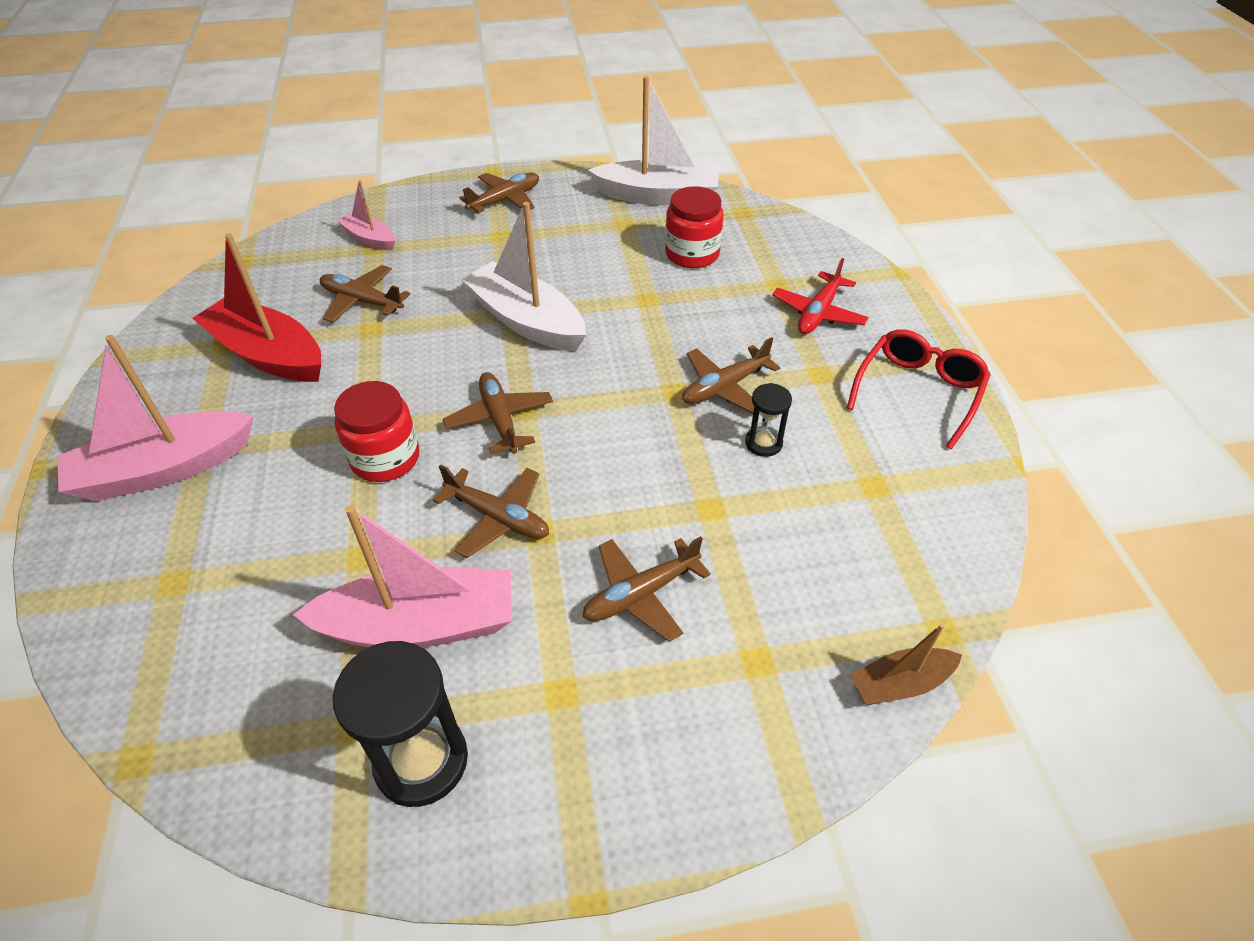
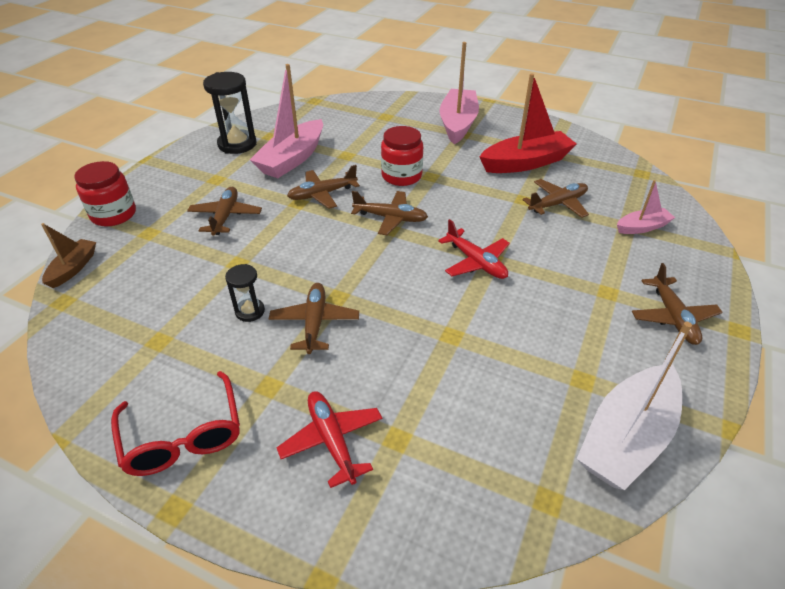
camera: 125 degrees right, 5 degrees down
white boat [462,202,586,351] -> red plane [438,219,510,279]
red jar [665,186,724,268] -> red jar moved to [74,161,136,226]

